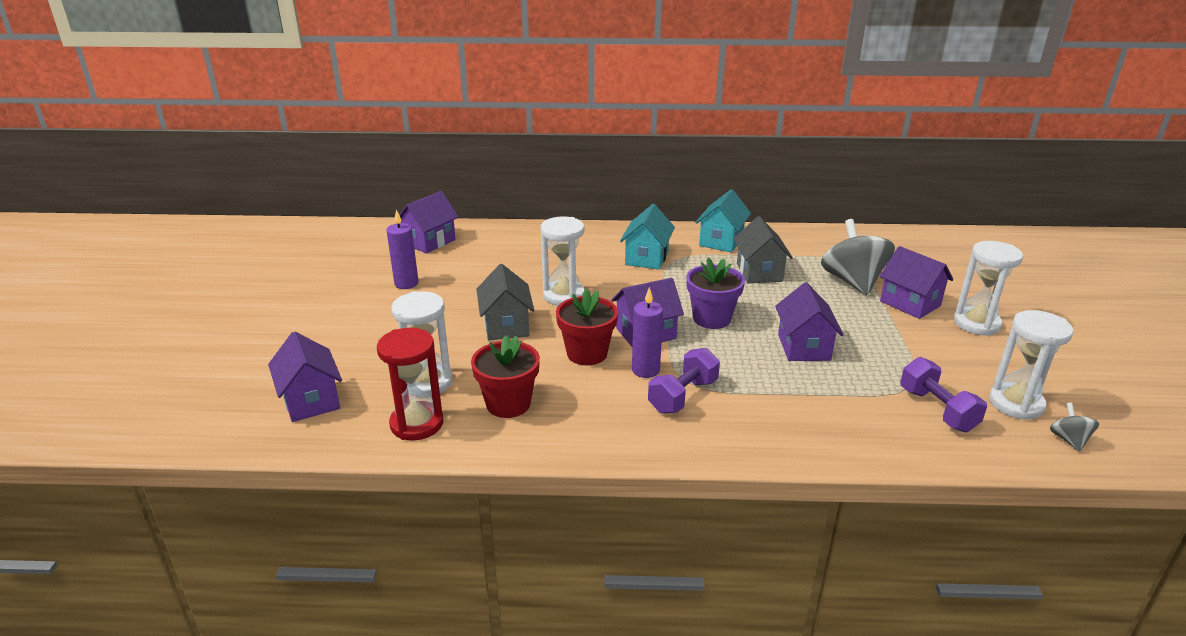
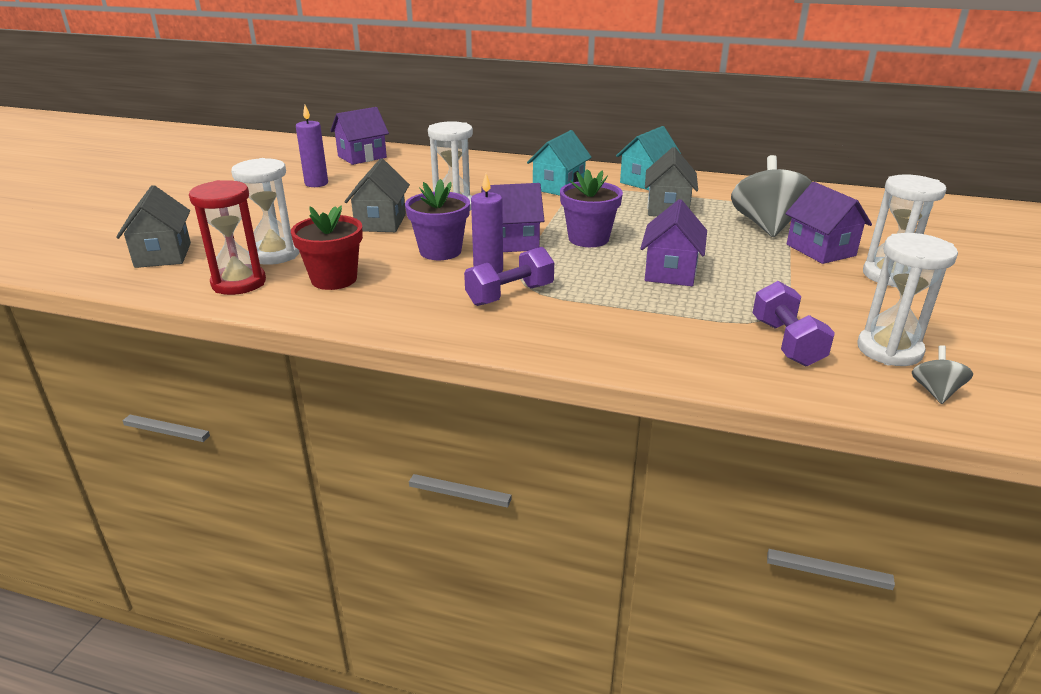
camera: 15 degrees right, 0 degrees up
purple house [268,331,342,422] -> grey house [116,185,191,268]
red flower pot [556,289,618,365] -> purple flower pot [405,179,470,260]

